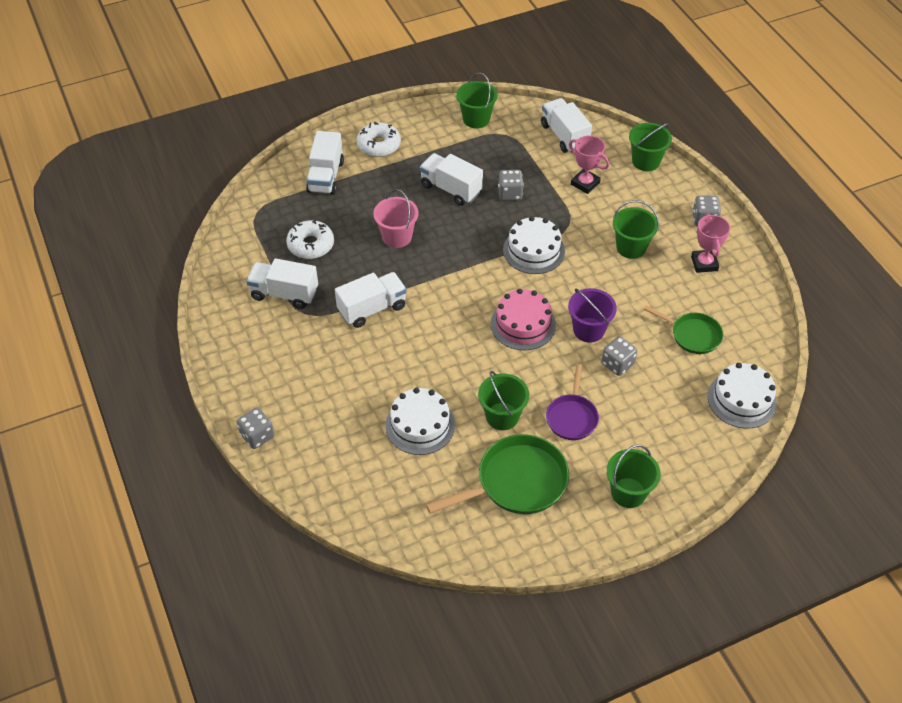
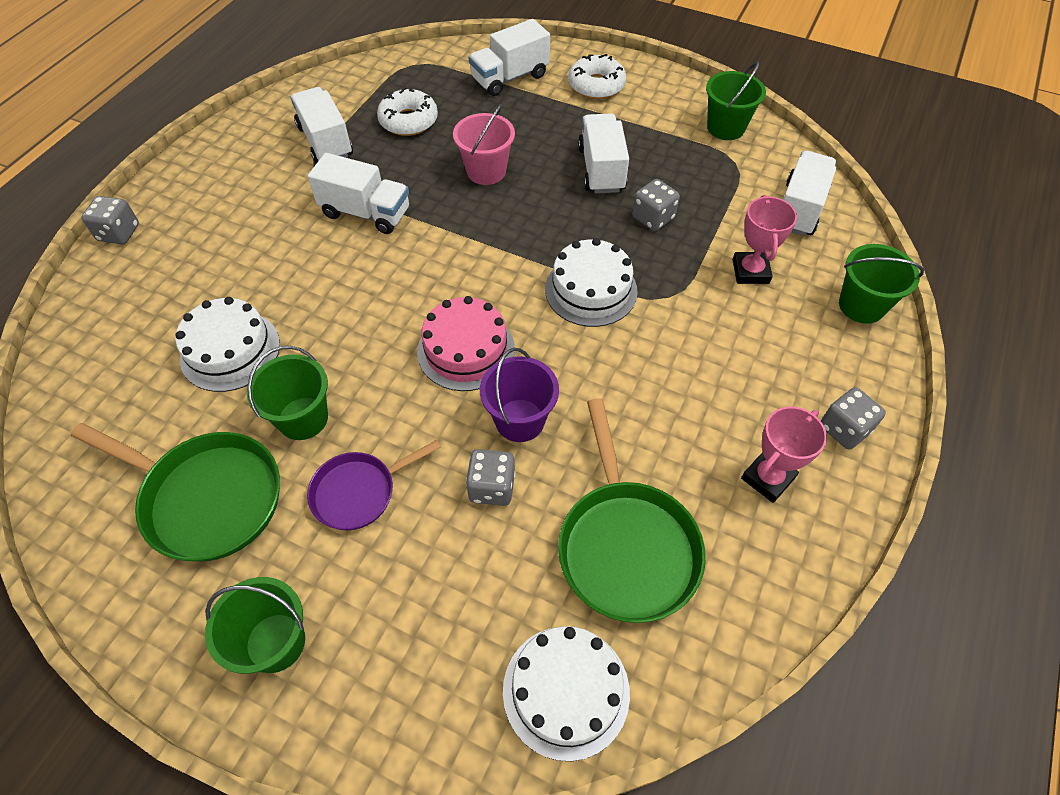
camera: 50 degrees right, 5 degrees up
green bucket [613,200,659,259] -> none
green pan [643,306,723,354] -> green pan [558,398,706,623], size x1.63

